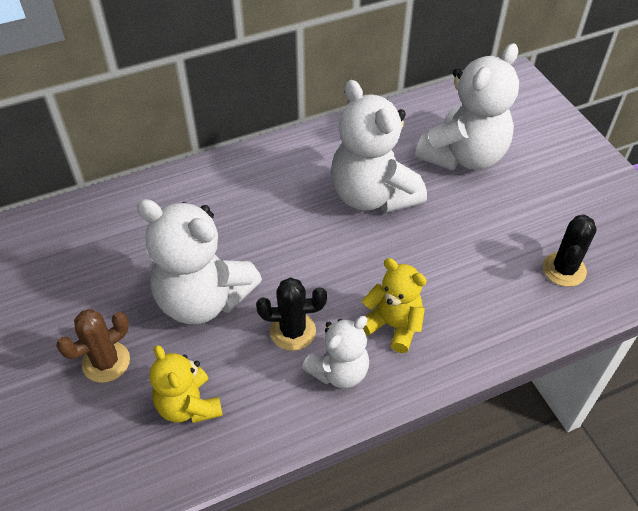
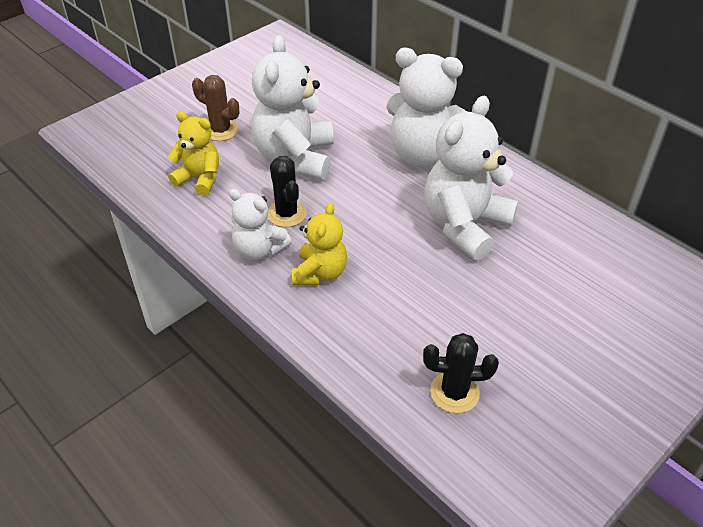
camera: 70 degrees right, 5 degrees down
yellow teddy bear [150,345,223,423] -> yellow teddy bear turned 75 degrees clockwise [168,111,219,196]
white teddy bear [415,43,519,170] -> white teddy bear moved to [386,48,468,168]

